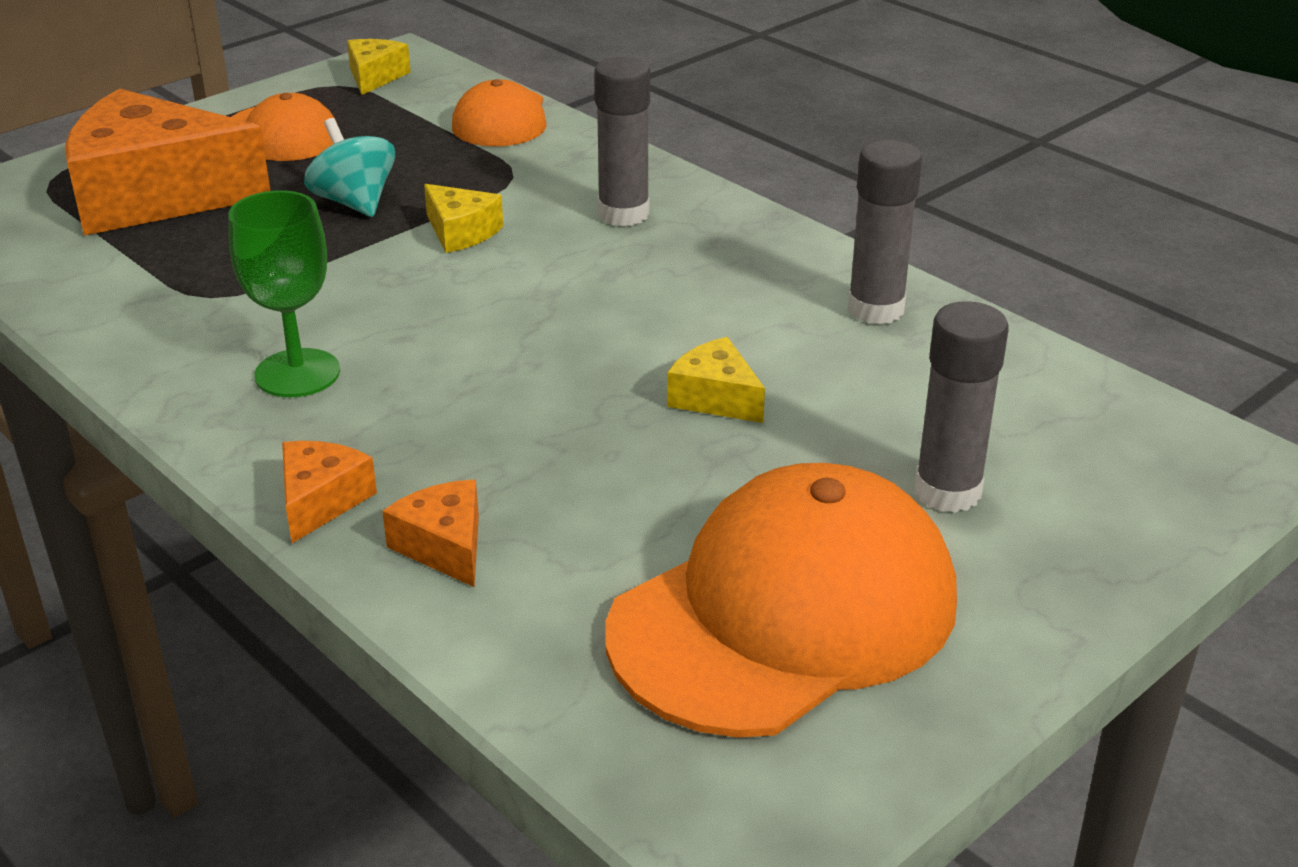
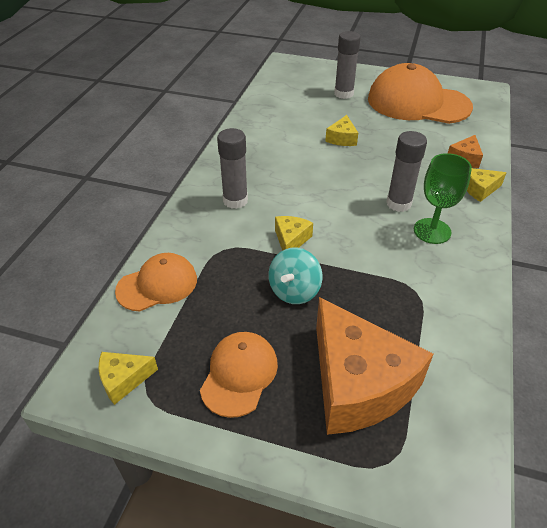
camera: 120 degrees left, 10 degrees up
orange cheese [282,441,377,543] -> yellow cheese [467,168,507,202]
grey glue stick [848,140,922,325] -> grey glue stick moved to [386,131,427,212]

